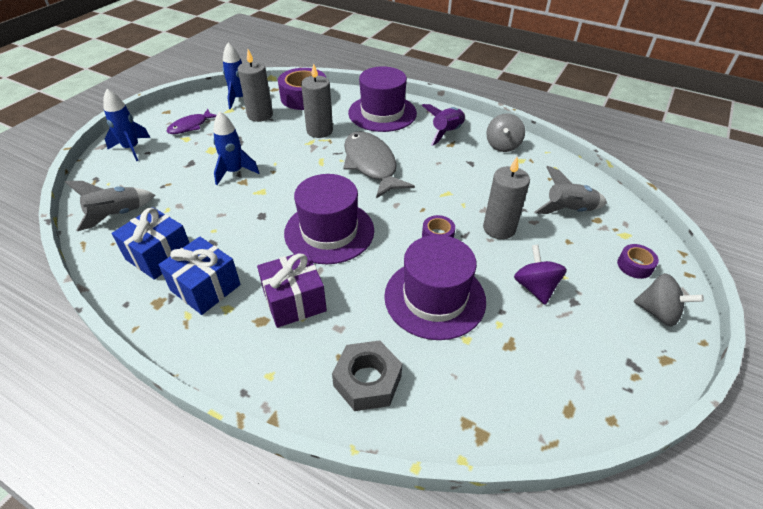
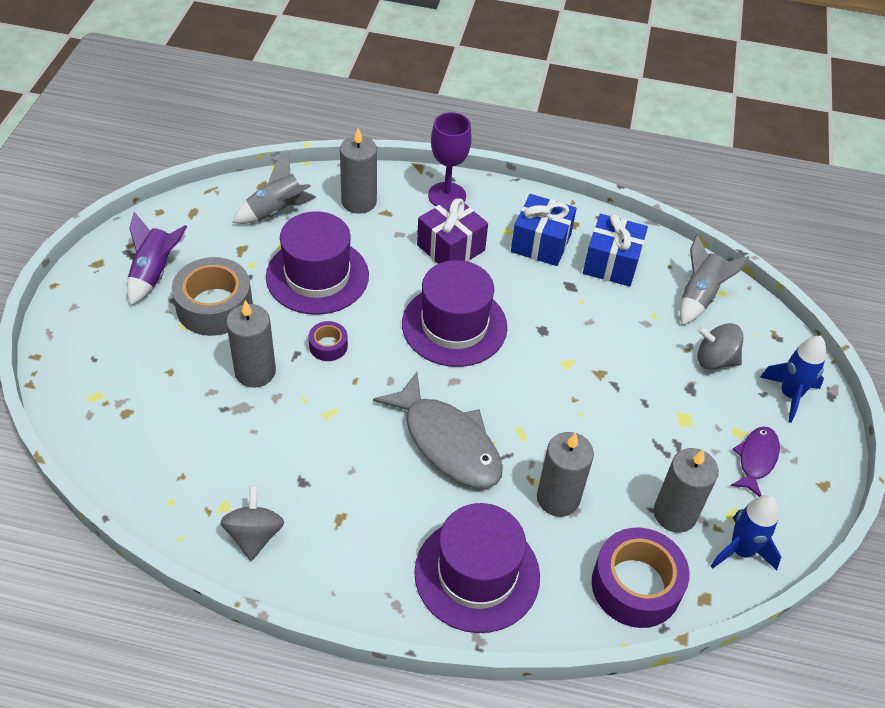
camera: 160 degrees right, 5 degrees up
blue rocket [213,111,259,185] -> none
grey nut [332,340,402,411] -> grey candle [340,128,377,214]
purple rocket [422,104,465,146] -> purple rocket moved to [127,212,187,306]
purple spinning top [514,245,567,305] -> grey tape [172,257,253,336]
grey rocket [534,166,607,214] -> grey rocket moved to [232,152,316,224]
purple tape [617,244,659,279] -> none
grey spinning top [634,273,704,327] -> grey spinning top moved to [697,323,743,370]
none -> purple goblet [428,112,472,206]

